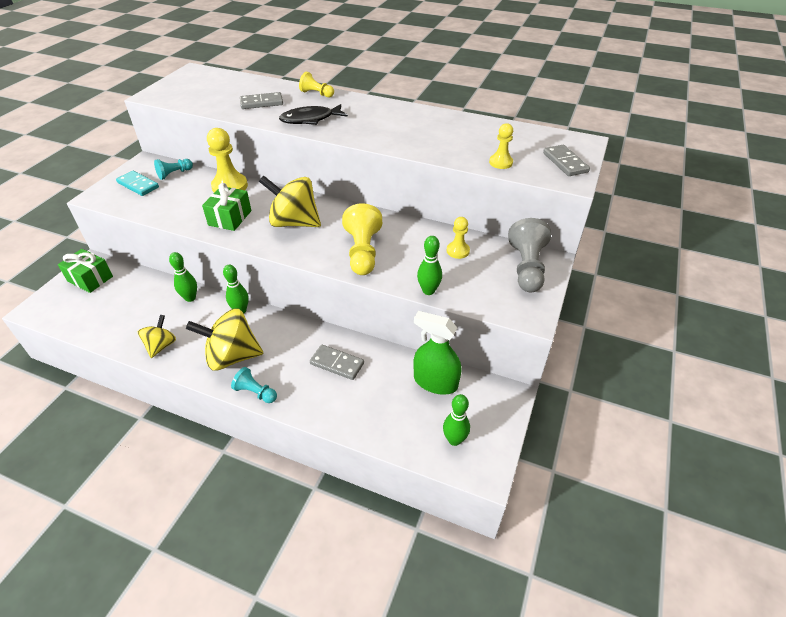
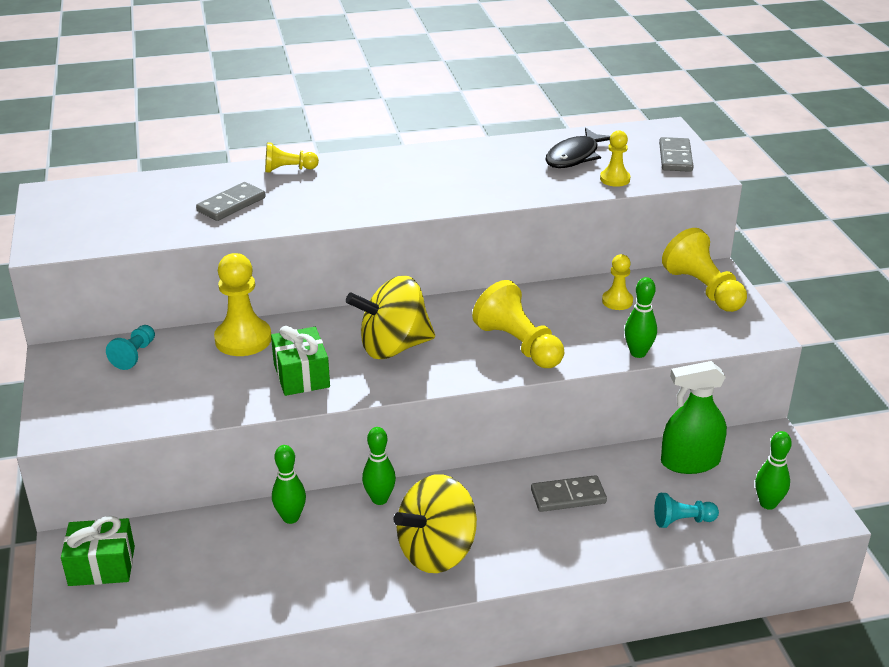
camera: 35 degrees left, 10 degrees down
turquoise domino [116,171,159,196] -> none
yellow spinning top [138,315,176,358] -> none
turquoise pawn [231,367,277,403] -> turquoise pawn moved to [654,493,719,528]
black fish [279,104,348,125] -> black fish moved to [545,128,610,168]
grey pawn [508,218,551,292] -> yellow pawn [662,228,747,312]
grey domino [543,145,590,176] -> grey domino turned 60 degrees clockwise [659,137,693,172]

